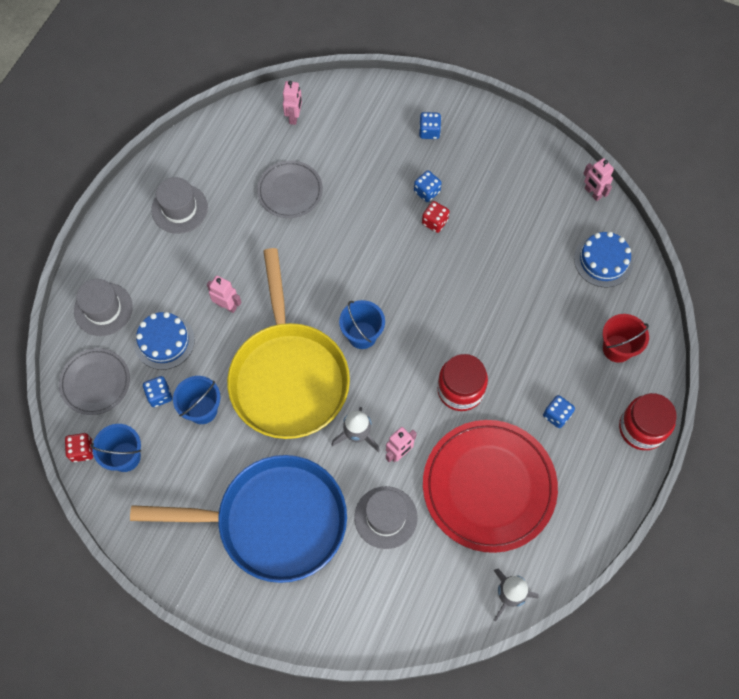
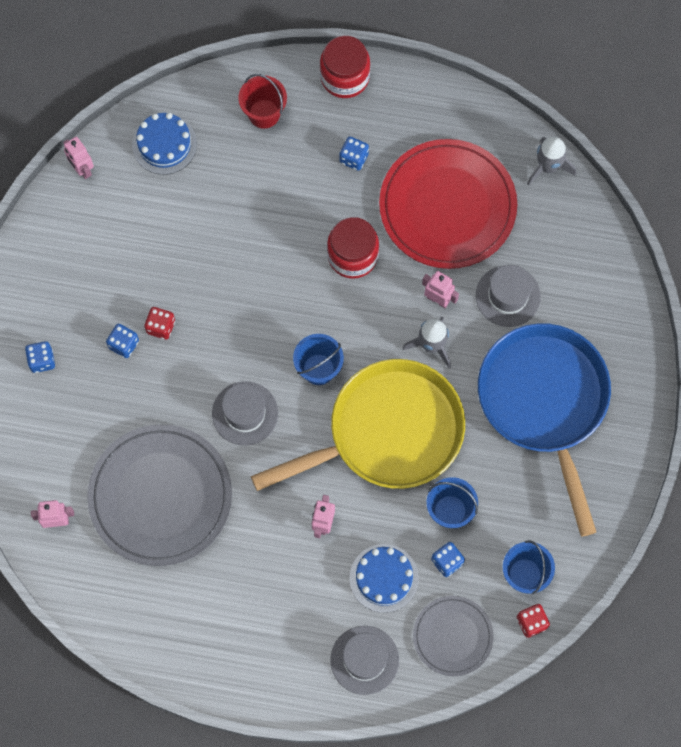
camera: 105 degrees left, 5 degrees up
grey hat [151,177,208,234] -> grey hat moved to [212,381,278,445]
grey plate [257,160,323,218] -> grey plate [87,424,232,566], size x1.83
pink robot [583,158,614,201] -> pink robot turned 105 degrees clockwise [63,137,94,179]

